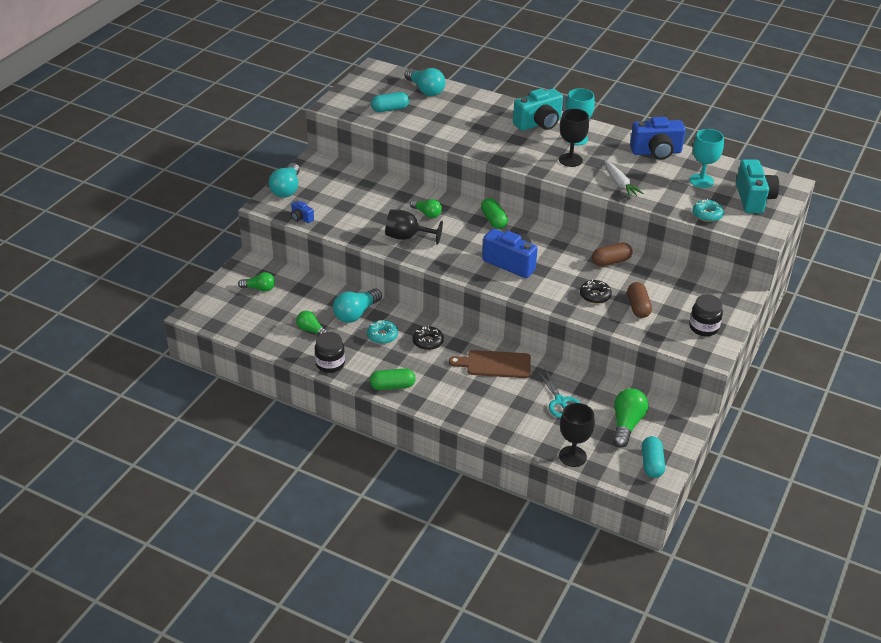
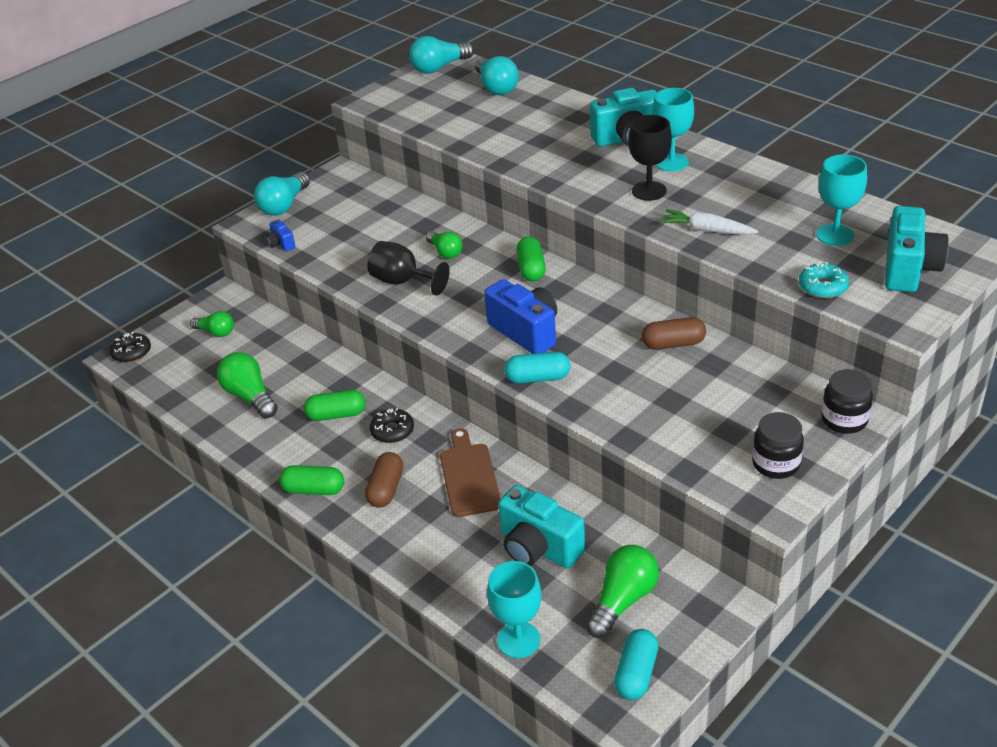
camera: 20 degrees right, 0 degrees up
green light bulb [296,311,329,335] -> green light bulb [217,352,278,418], size x1.56
black jar [315,332,345,373] -> black jar moved to [821,369,873,434]
turquoise light bulb [333,288,382,323] -> turquoise light bulb moved to [409,36,474,74]
turquoise donut [367,320,398,344] -> green capsule [304,390,365,421]
turquoise capsule [371,92,409,112] -> turquoise capsule moved to [504,352,570,384]
brown cutting board [449,350,531,378] -> brown cutting board turned 60 degrees clockwise [440,428,501,517]
turquoise scissors [537,369,580,418] -> turquoise camera [498,485,585,569]
black goblet [559,403,595,467] -> turquoise goblet [487,561,541,658]
black donut [580,279,612,304] -> black donut moved to [110,332,151,363]
white carrot [605,161,644,197] -> white carrot turned 120 degrees clockwise [660,209,758,235]
brown capsule [627,282,652,318] -> brown capsule moved to [365,452,403,508]
blue camera [630,117,686,160] -> none

